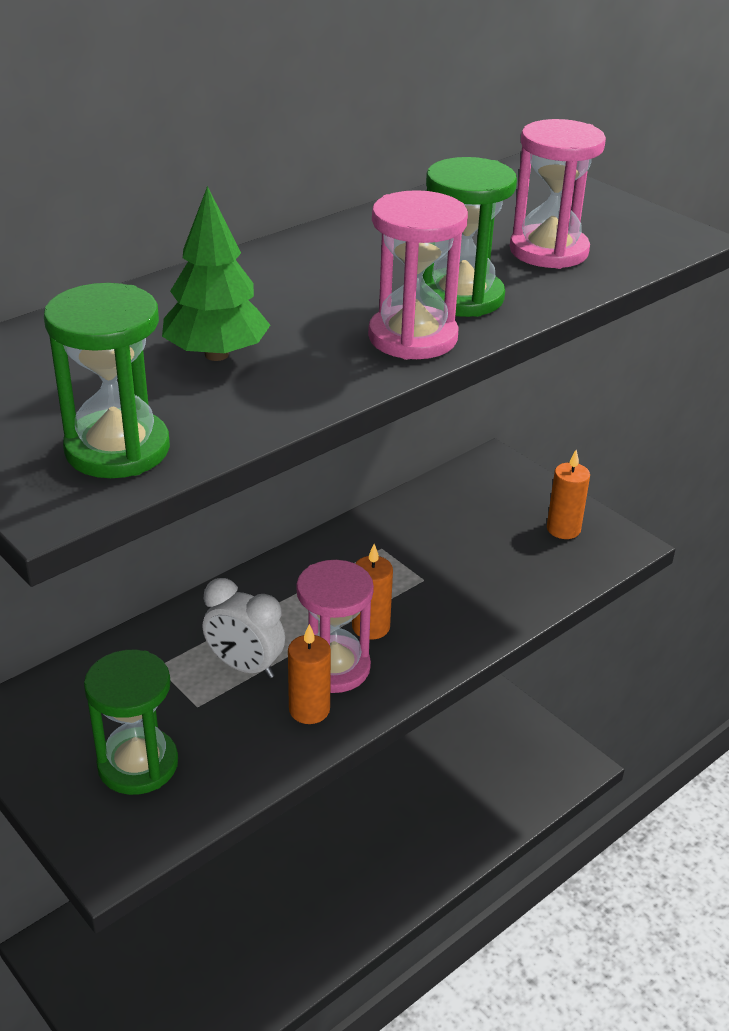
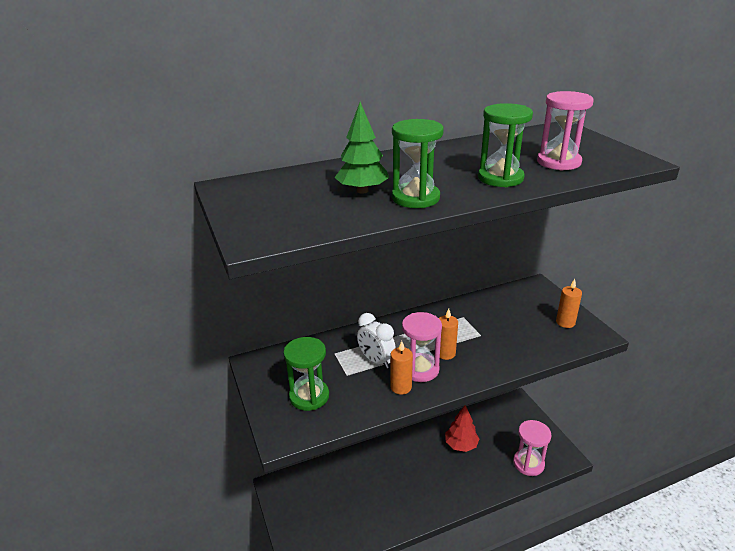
camera: 20 degrees right, 5 degrees down
green hourglass [44,283,170,478] -> green hourglass moved to [392,119,444,208]
pink hourglass [368,190,468,360] -> pink hourglass moved to [513,420,552,476]
none -> red tree [445,405,479,452]

